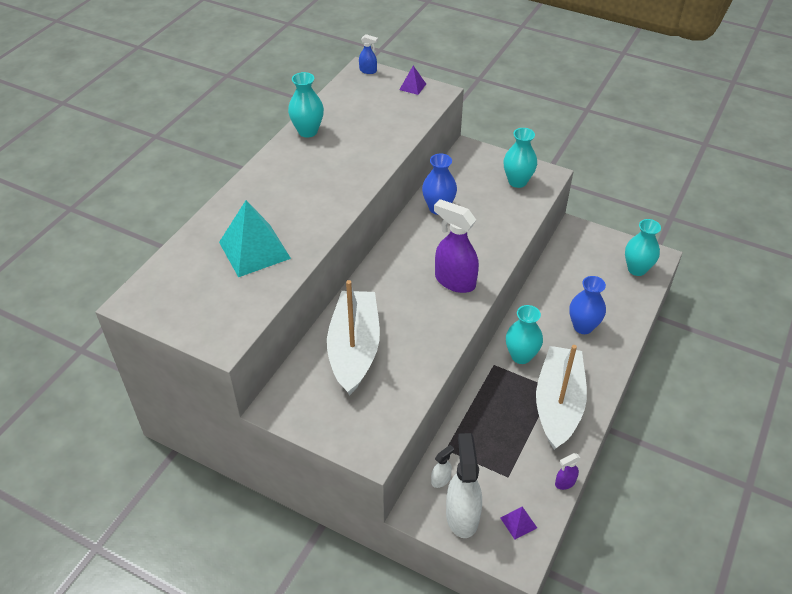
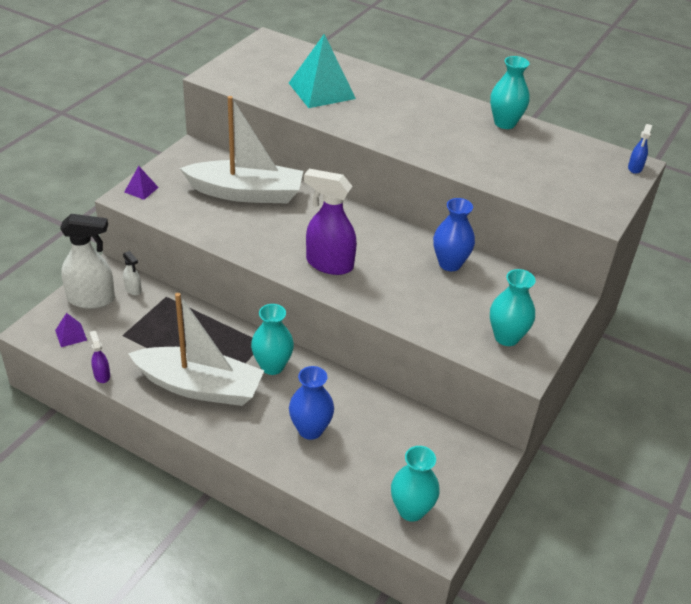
camera: 90 degrees right, 5 degrees down
purple pyramid [399,65,426,95] -> purple pyramid moved to [125,166,159,200]
purple spray bottle [434,199,479,293] -> purple spray bottle turned 105 degrees counterclockwise [304,169,357,275]

